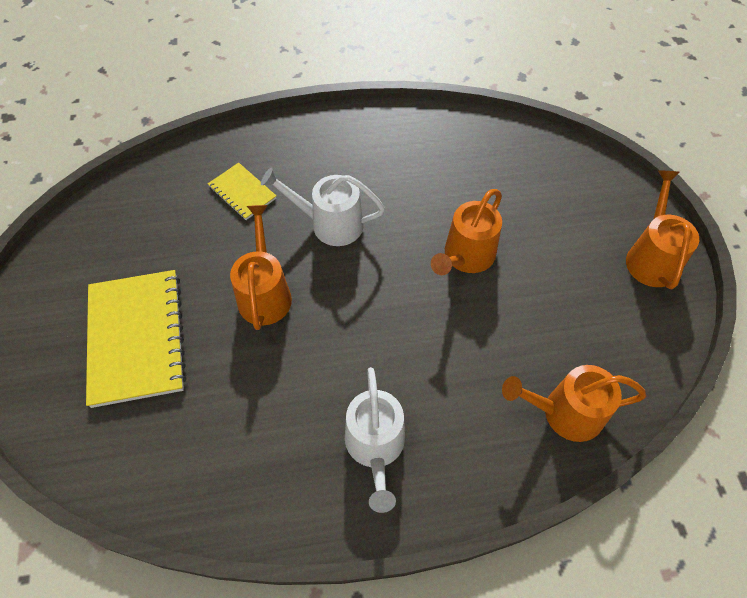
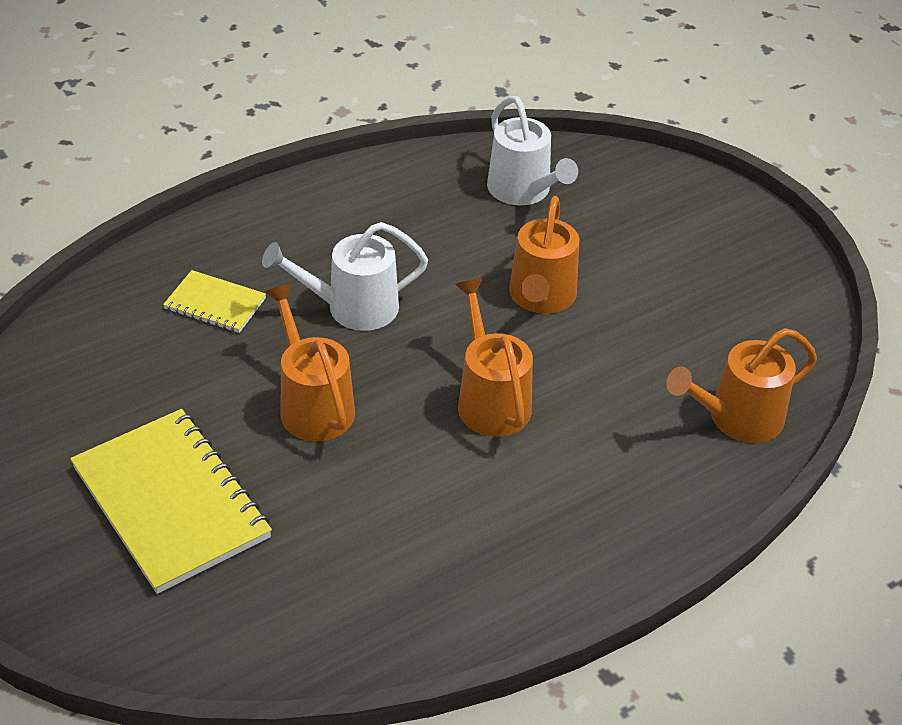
camera: 25 degrees left, 15 degrees down
white watering can [345,367,405,513] -> white watering can moved to [487,96,578,206]
orange watering can [626,170,699,289] -> orange watering can moved to [455,278,533,437]

